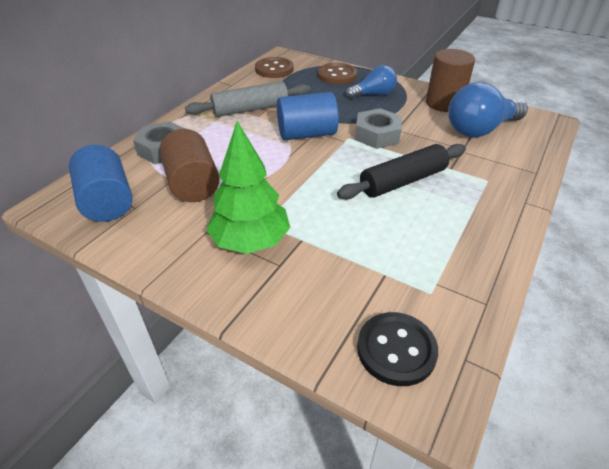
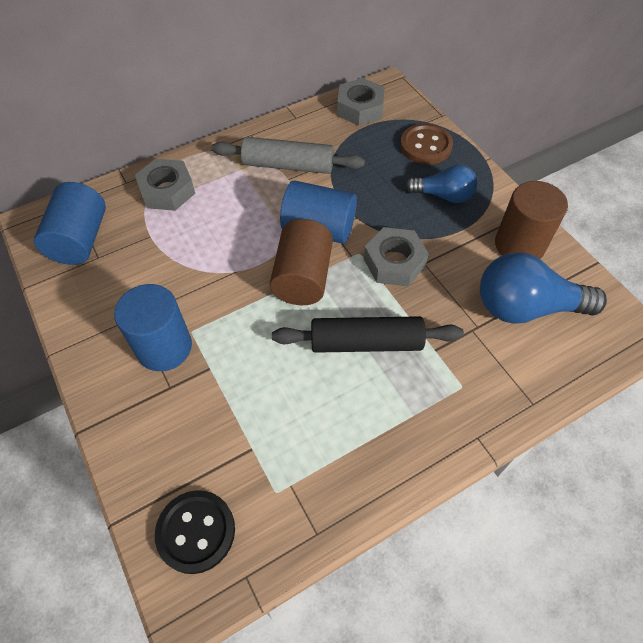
camera: 30 degrees right, 15 degrees up
brown cylinder [159,129,220,202] -> brown cylinder moved to [269,219,333,305]
green tree [206,121,290,254] -> blue cylinder [114,284,192,371]
brown button [255,57,293,78] -> grey nut [337,78,384,126]

